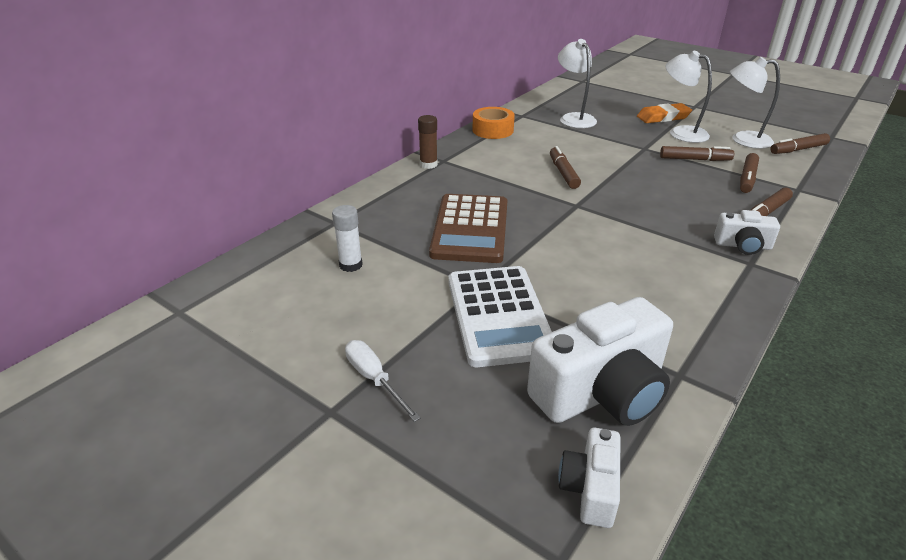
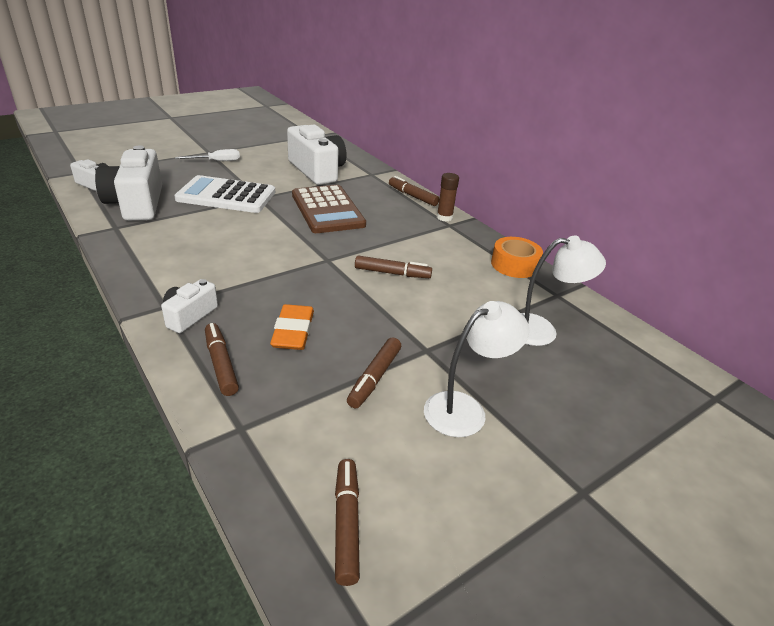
camera: 105 degrees right, 0 degrees up
white glue stick [332,205,363,272] -> white camera [287,125,347,185]
brown calculator [429,194,507,263] -> brown calculator turned 135 degrees counterclockwise [292,185,366,233]
orange eraser [637,103,692,123] -> orange eraser moved to [270,304,314,350]
white lamp [730,57,780,149] -> none
brown marker [740,153,759,193] -> brown marker moved to [389,176,439,206]

